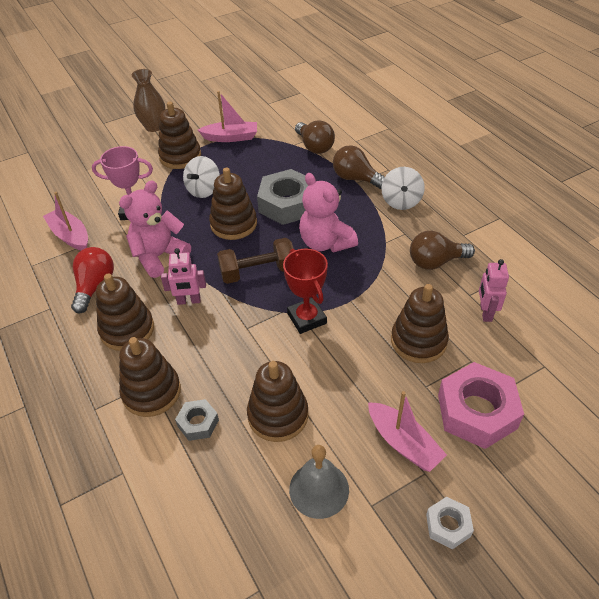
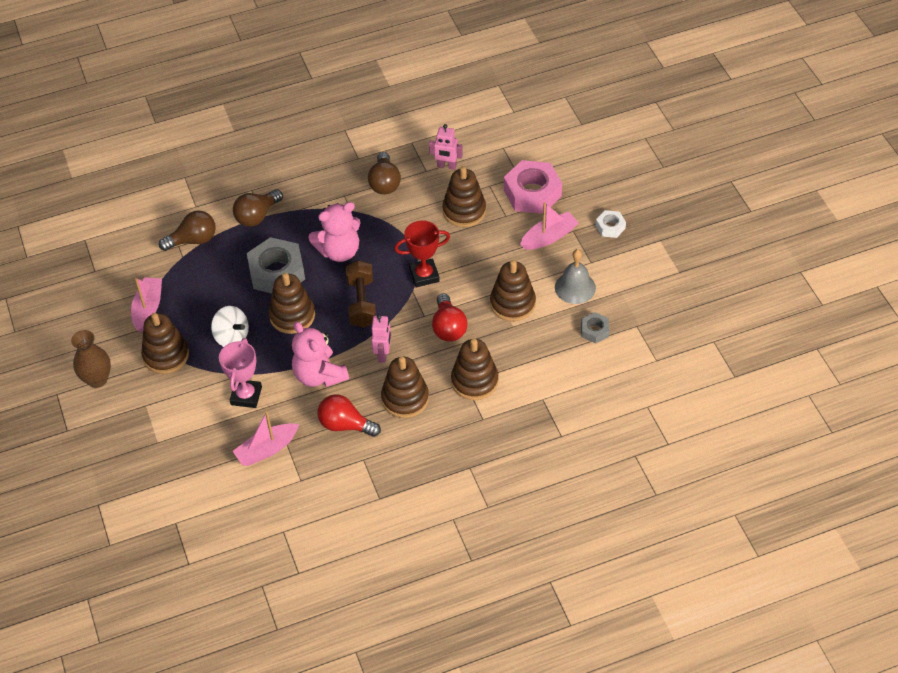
camera: 80 degrees left, 5 degrees up
grey nut [175,399,219,441] -> grey nut moved to [581,312,610,344]
white spinning top [382,167,425,210] -> none
none -> red light bulb [432,294,468,342]

